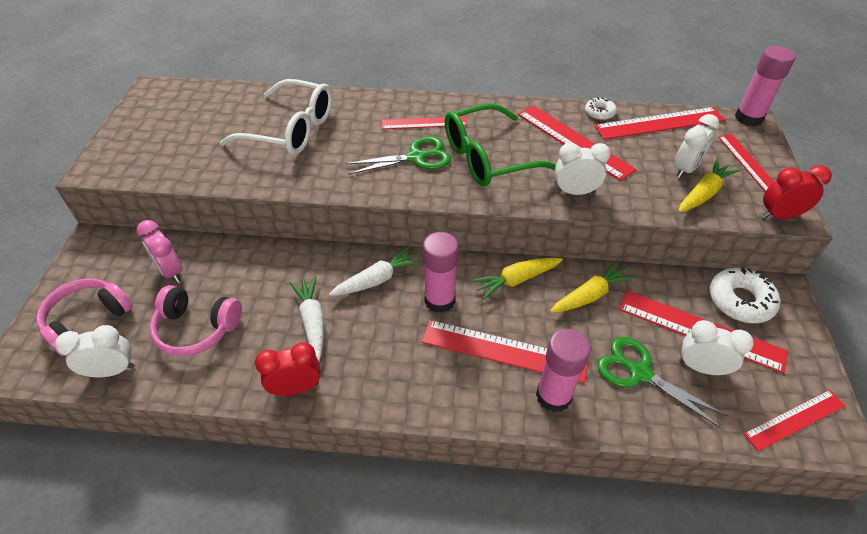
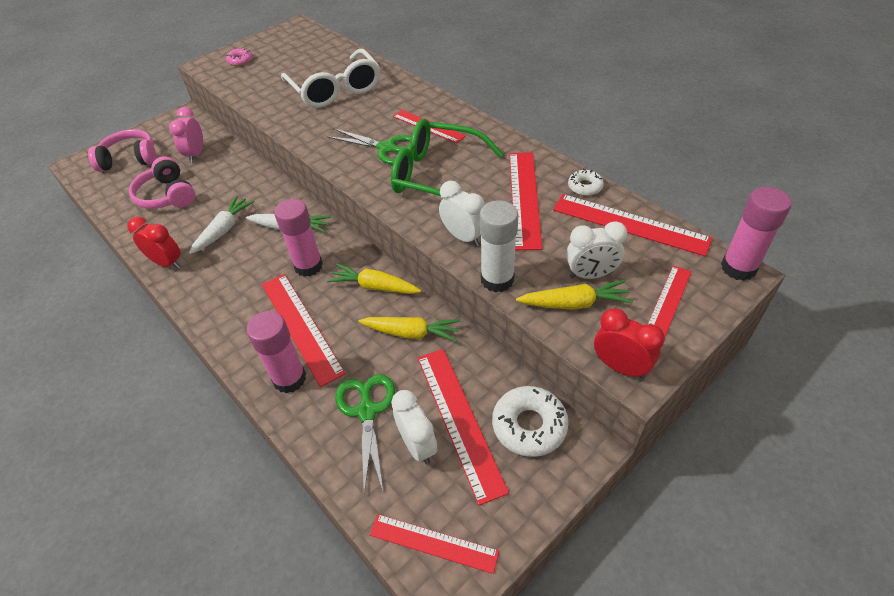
camera: 45 degrees right, 0 degrees up
white clock [55,325,135,377] -> none
none -> pink donut [226,48,253,66]
none -> white glue stick [479,200,518,292]

